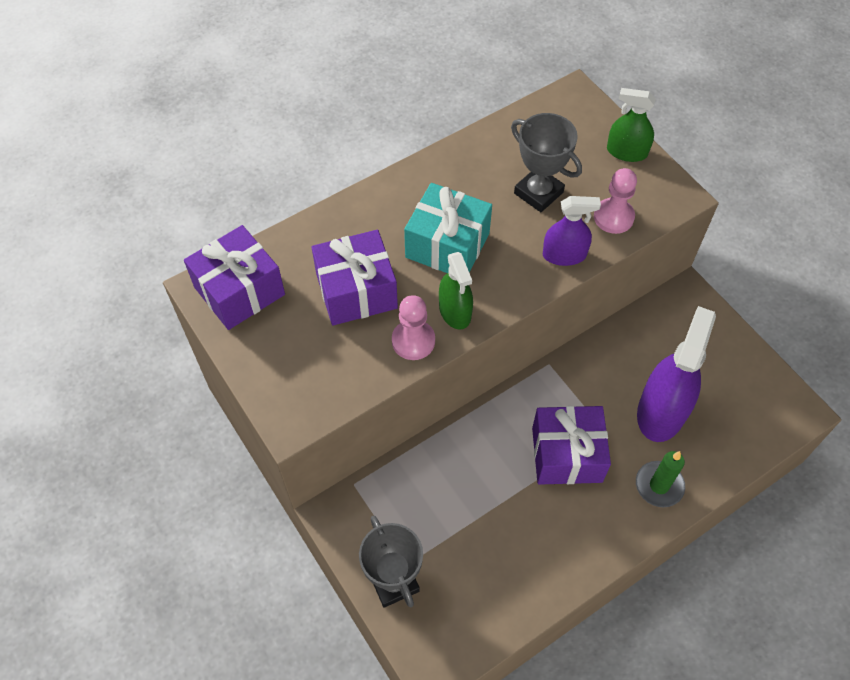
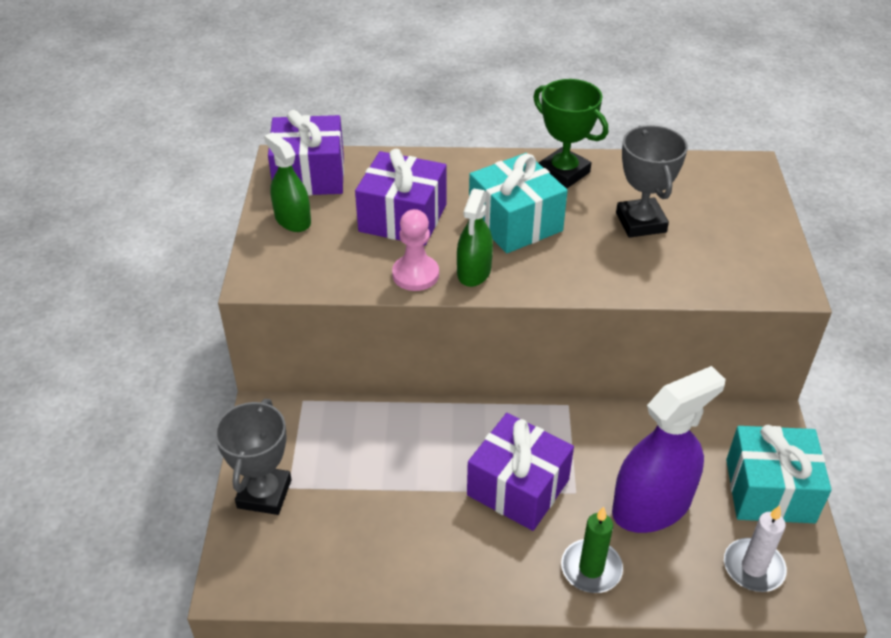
camera: 35 degrees right, 15 degrees down
purple spray bottle [543,196,601,266] -> none
pink pawn [594,168,637,234] -> none
green spray bottle [607,88,656,162] -> green spray bottle moved to [264,132,311,232]
none -> green trophy [533,79,608,189]
none -> white candle [724,505,787,592]
none -> turquoise gift [726,425,832,523]

